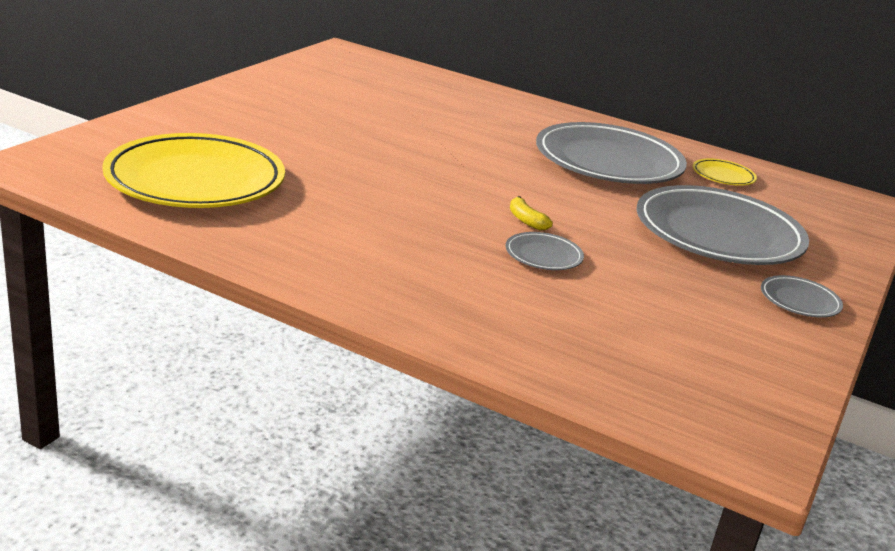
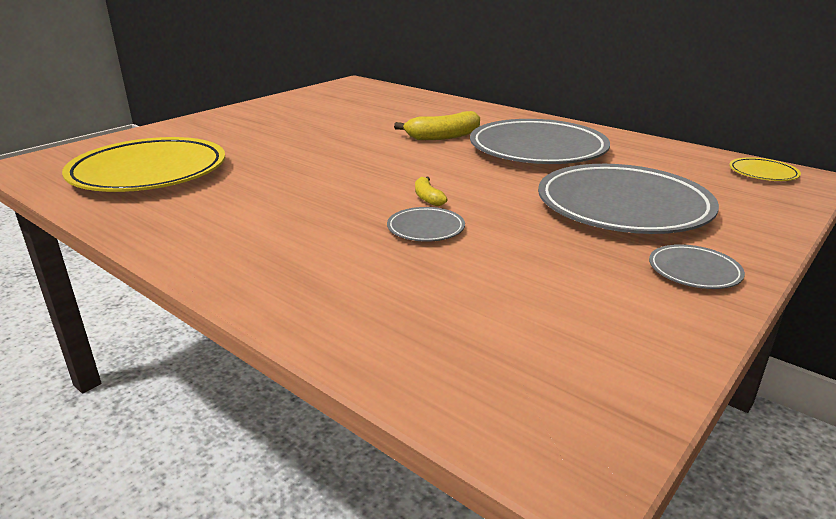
camera: 15 degrees right, 0 degrees up
yellow plate [693,158,757,186] -> yellow plate moved to [729,157,801,181]
none -> yellow banana [394,111,480,140]

